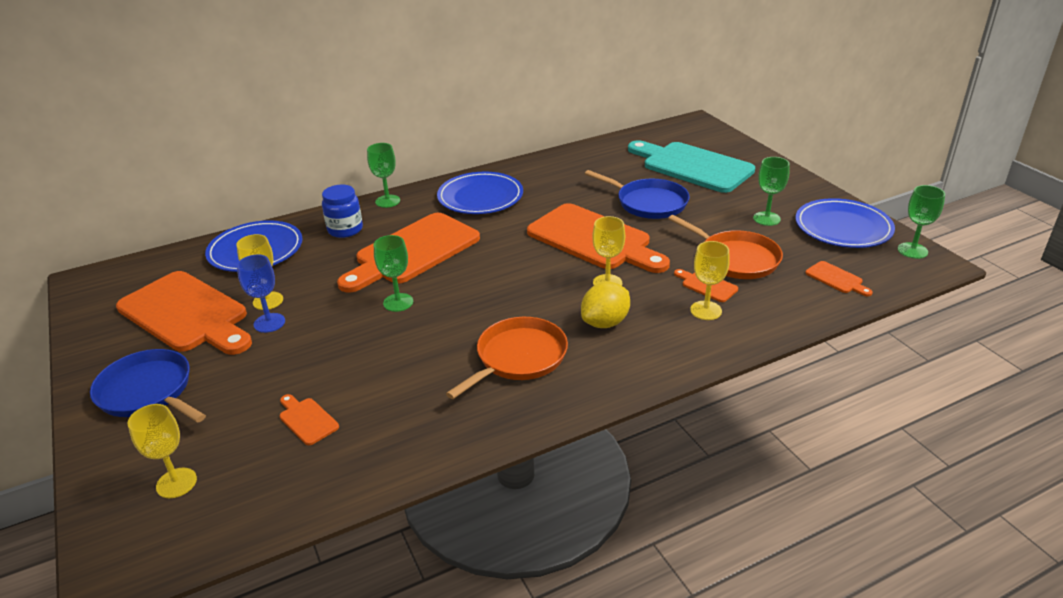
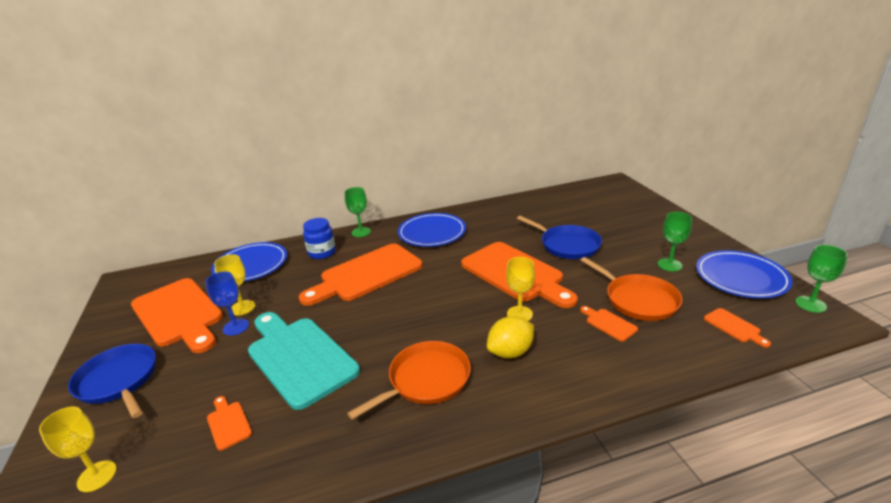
camera: 10 degrees right, 5 degrees down
green goblet [374,235,413,312] -> none
turquoise cutting board [628,140,755,193] -> turquoise cutting board moved to [248,312,360,410]
yellow goblet [690,241,730,320] -> none

